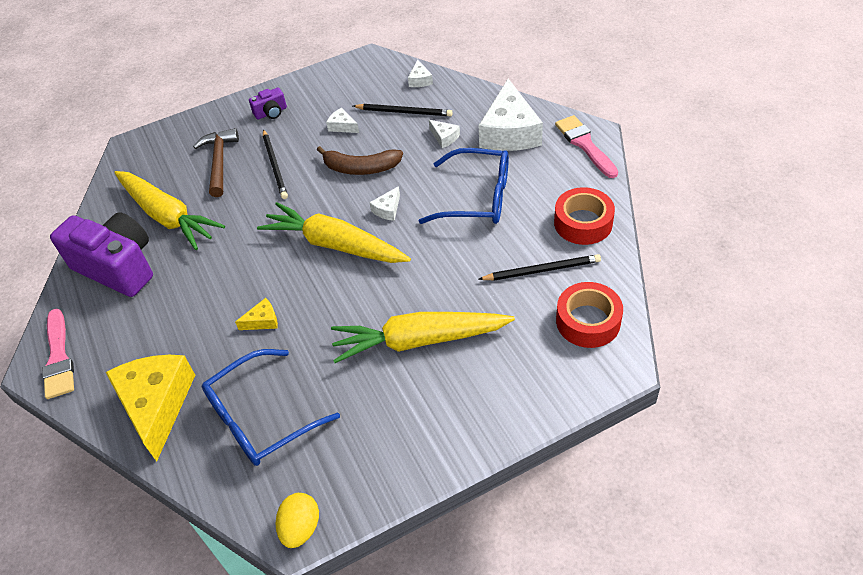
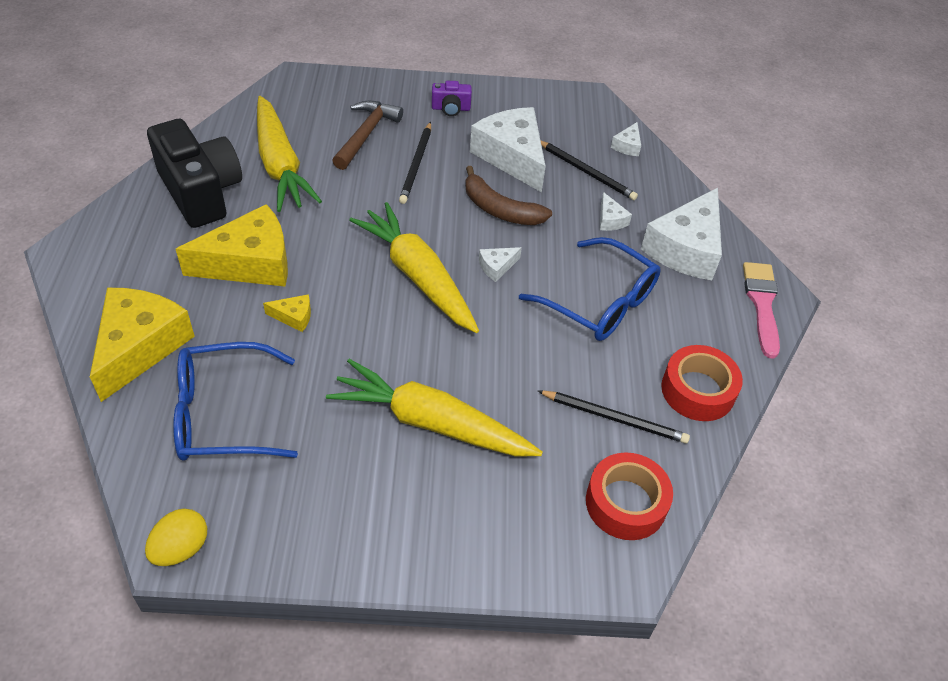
camera: 20 degrees right, 0 degrees up
pink brush [42,308,74,399] -> none
purple camera [50,212,153,297] -> black camera [147,119,242,228]
white cheese [326,108,359,133] -> white cheese [470,107,546,192], size x2.36
none -> yellow cheese [176,204,288,286]

